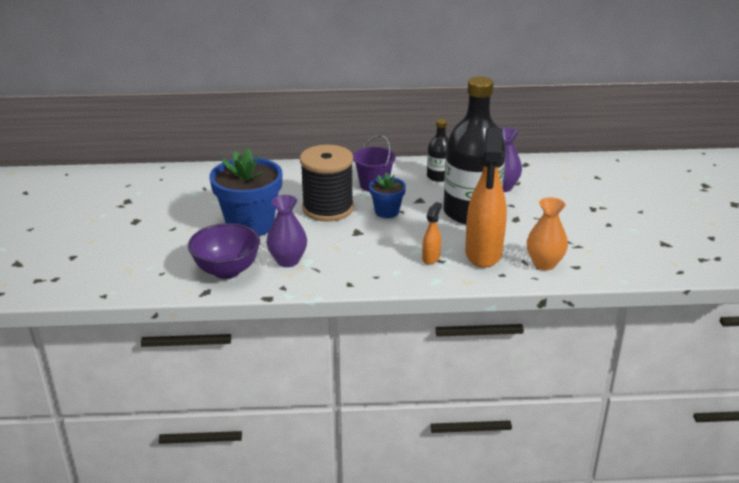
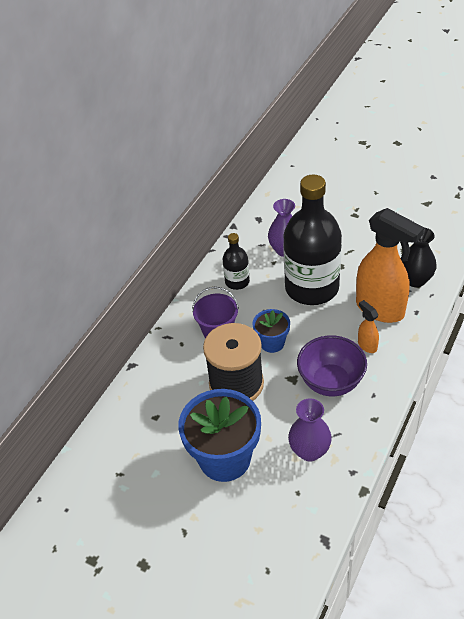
camera: 55 degrees left, 15 degrees up
purple bowl [188,223,260,279] -> purple bowl moved to [297,335,367,396]
orange vase [527,197,568,270] -> black vase [402,228,437,287]

